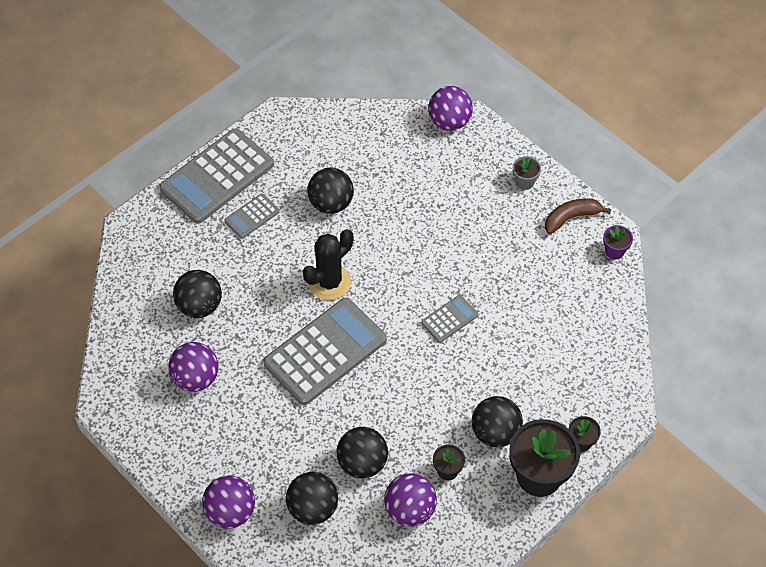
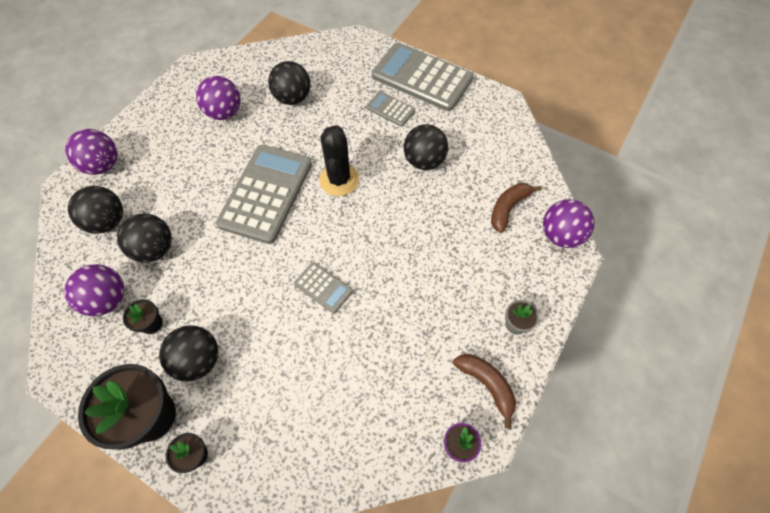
camera: 75 degrees right, 5 degrees up
grey calculator [263,298,387,405] -> grey calculator turned 105 degrees counterclockwise [216,145,312,244]
black cactus [303,229,353,300] -> black cactus turned 60 degrees clockwise [319,125,359,196]
none -> brown banana [491,183,542,233]

